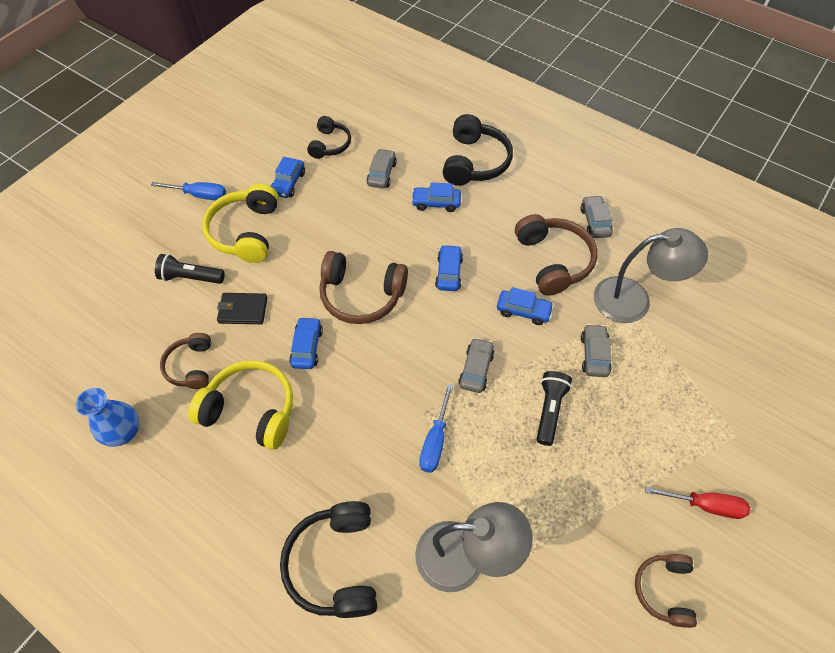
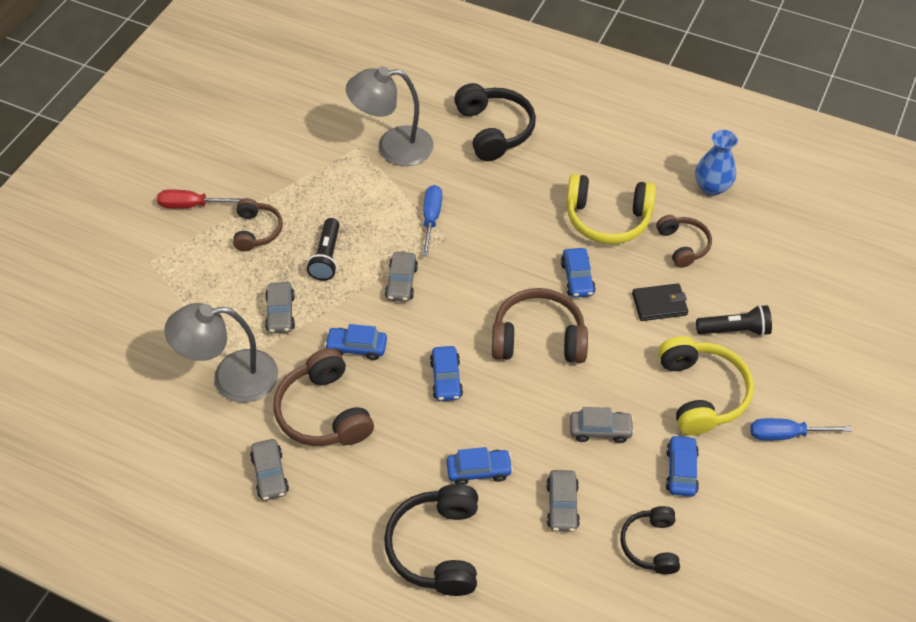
camera: 170 degrees right, 5 degrees down
brown headphones [635,554,697,628] -> brown headphones moved to [233,198,283,251]
none -> grey car [570,407,634,443]

